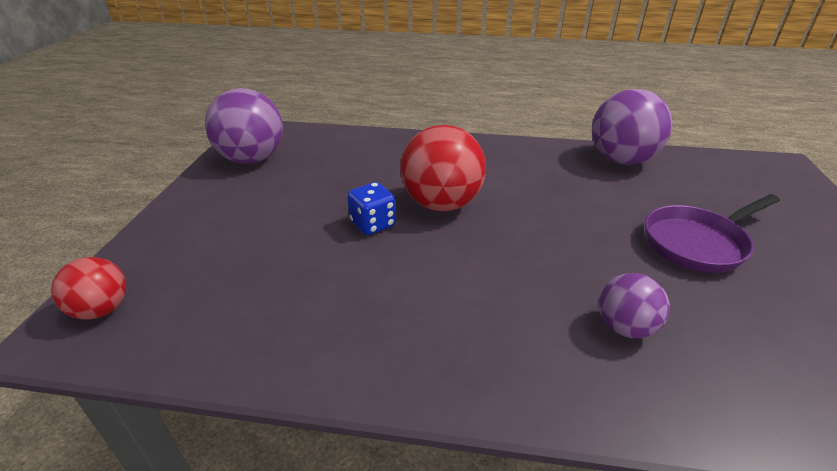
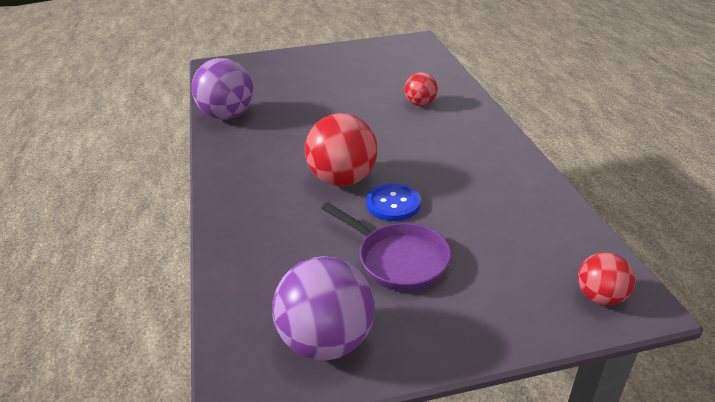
camera: 110 degrees left, 0 degrees up
blue dice [347,182,396,235] -> blue button [366,183,421,221]
purple ball [599,273,670,338] -> red ball [404,72,438,106]
purple pan [645,194,780,273] -> purple pan moved to [321,202,451,291]

